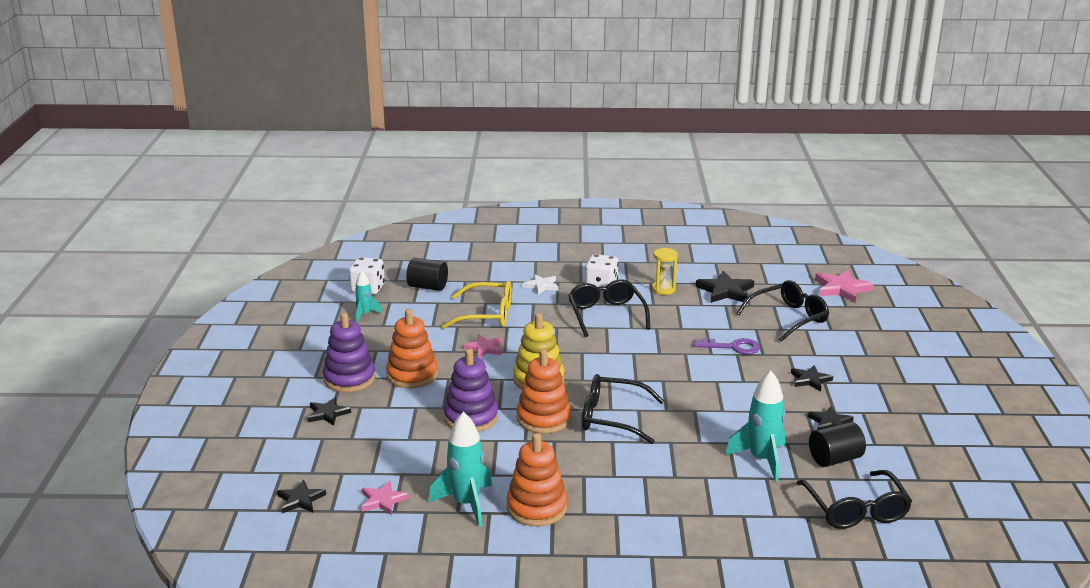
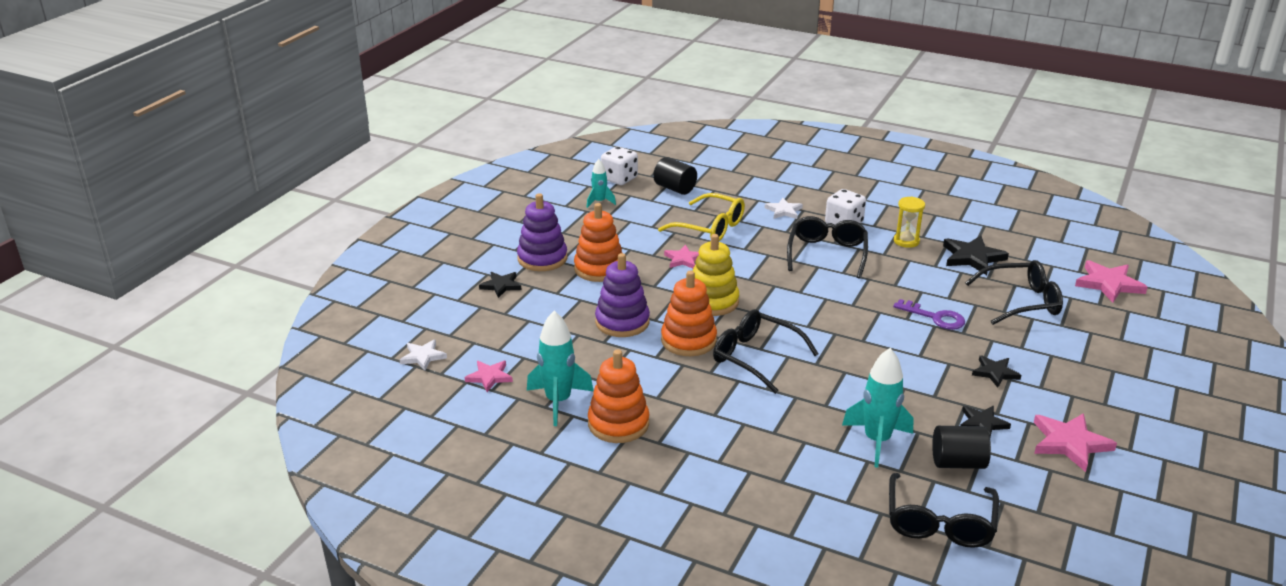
camera: 25 degrees right, 5 degrees up
black star [277,480,326,513] -> white star [400,340,447,371]
none -> pink star [1034,413,1117,472]

